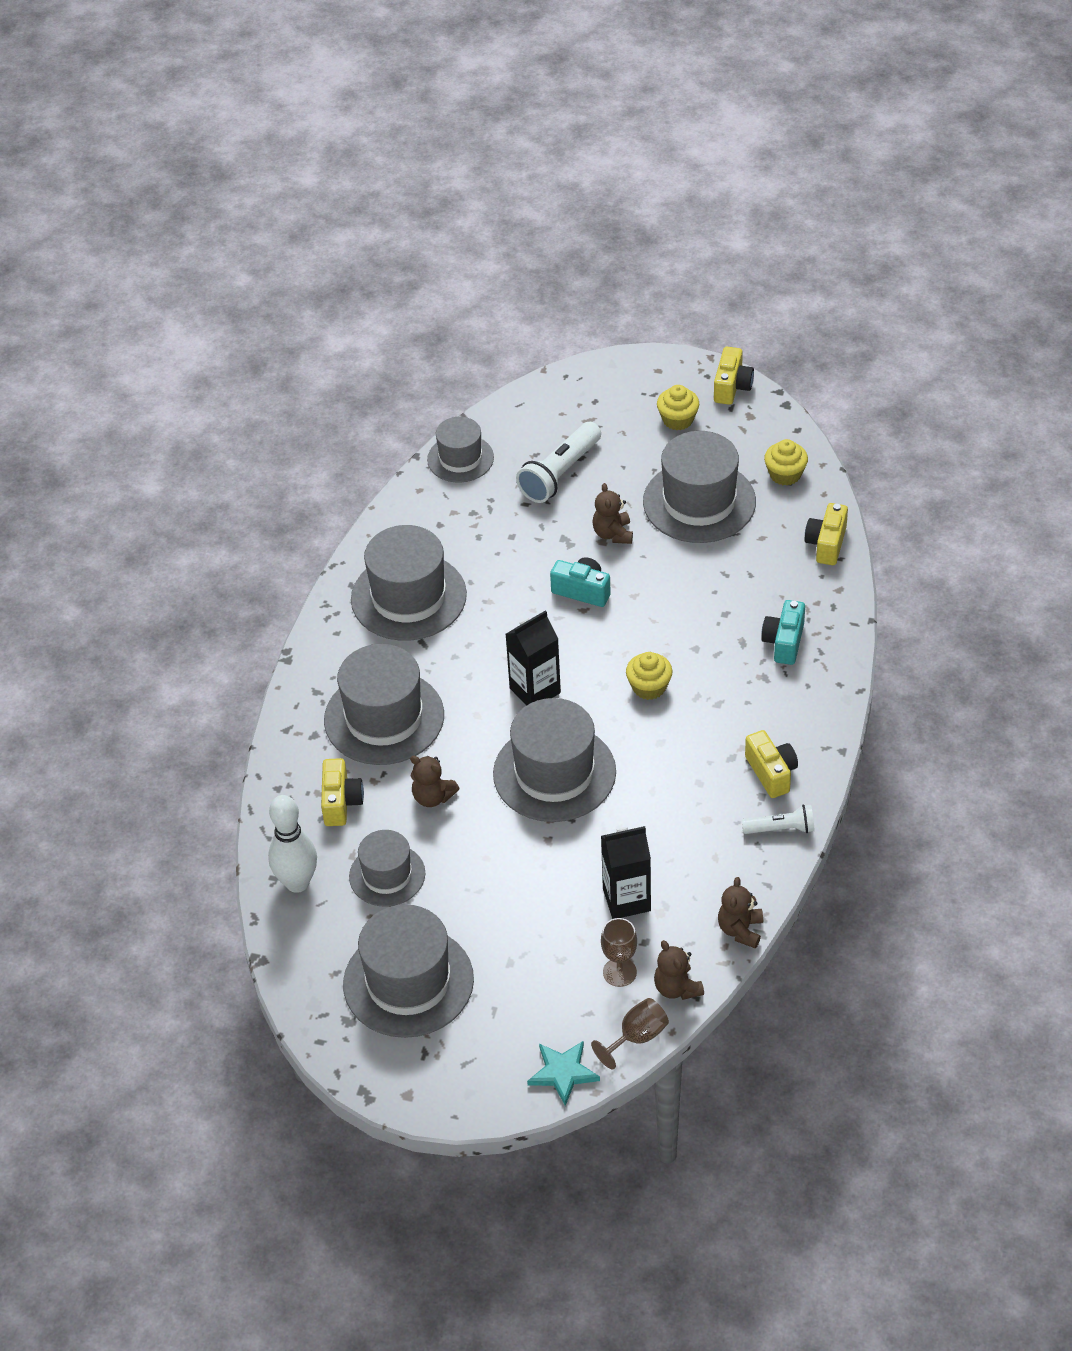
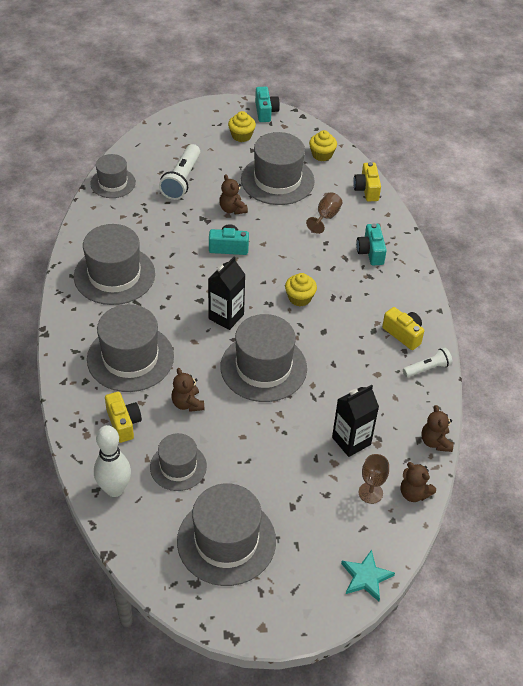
camera: 25 degrees left, 0 degrees up
brown teddy bear [410,756,460,807] -> brown teddy bear turned 60 degrees clockwise [171,368,204,412]
brown goblet [591,998,669,1070] -> brown goblet moved to [306,192,342,234]
yellow camera [714,347,754,405] -> turquoise camera [255,87,280,122]

